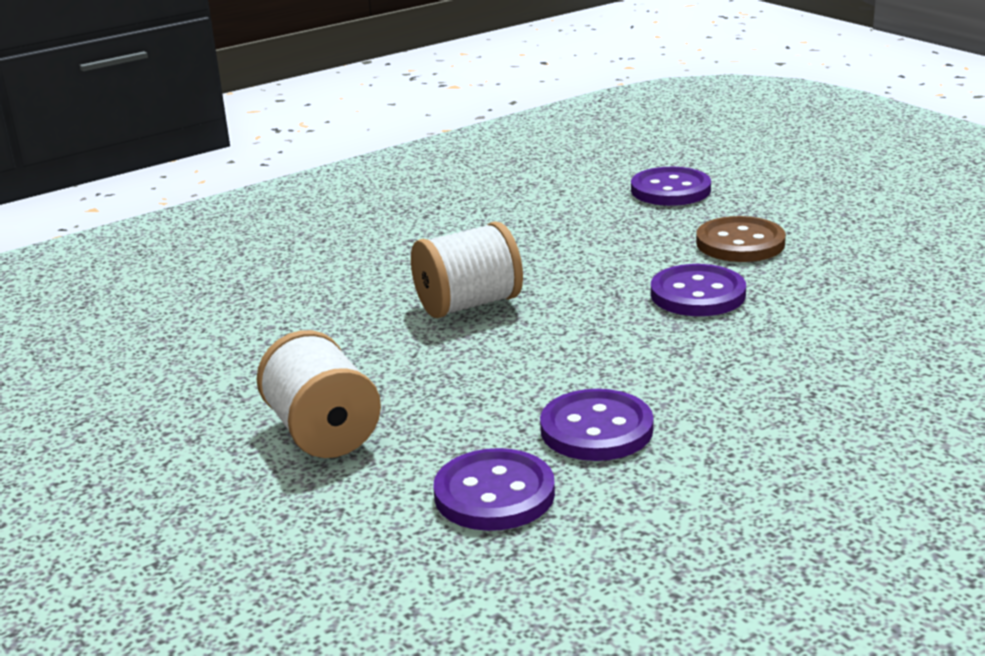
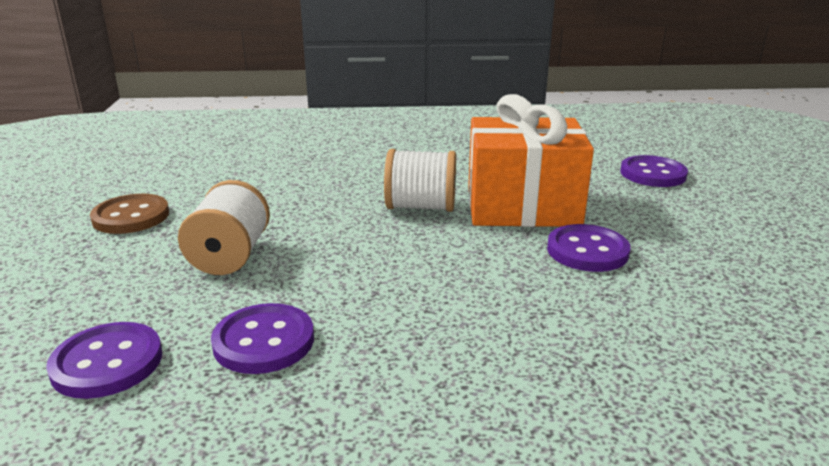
camera: 30 degrees right, 0 degrees up
purple button [540,389,653,461] -> purple button moved to [46,322,162,399]
brown button [696,216,786,262] -> brown button moved to [90,194,169,234]
none -> orange gift [468,94,594,227]

